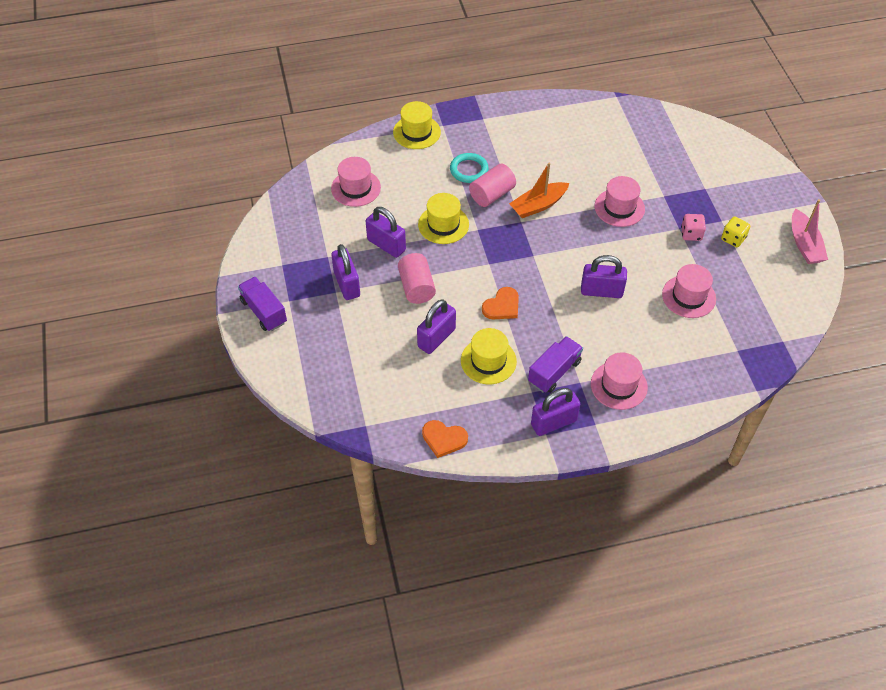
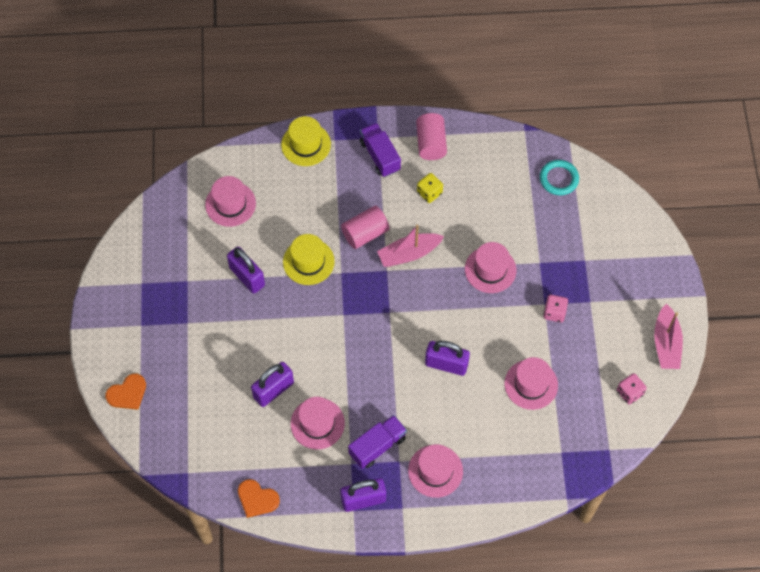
camera: 10 degrees right, 10 degrees up
purple truck [238,277,287,331] -> purple truck moved to [360,123,401,177]
purple padlock [331,244,360,300] -> none
pink cylinder [398,253,436,304] -> pink cylinder moved to [416,113,447,160]
turquoise ring [450,153,489,183] -> turquoise ring moved to [540,160,579,195]
yellow hat [461,328,517,384] -> pink hat [291,397,345,449]
orange heart [482,287,519,319] -> orange heart moved to [105,374,146,410]
orange boat [509,163,569,218] -> pink boat [377,225,444,267]
yellow dice [721,217,750,247] -> yellow dice moved to [417,173,443,203]
none -> pink dice [617,373,647,405]

